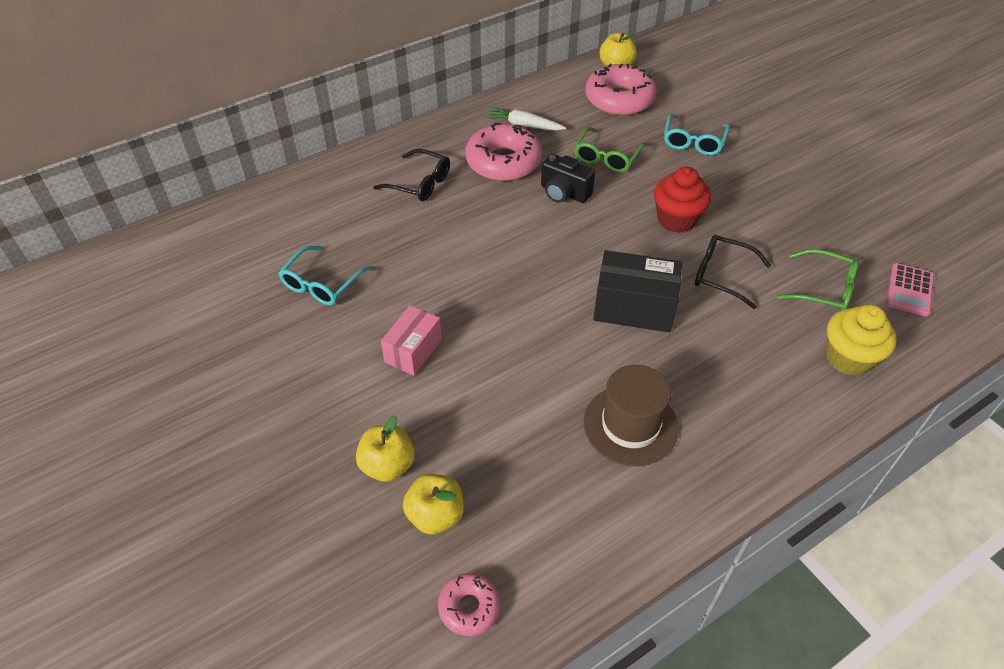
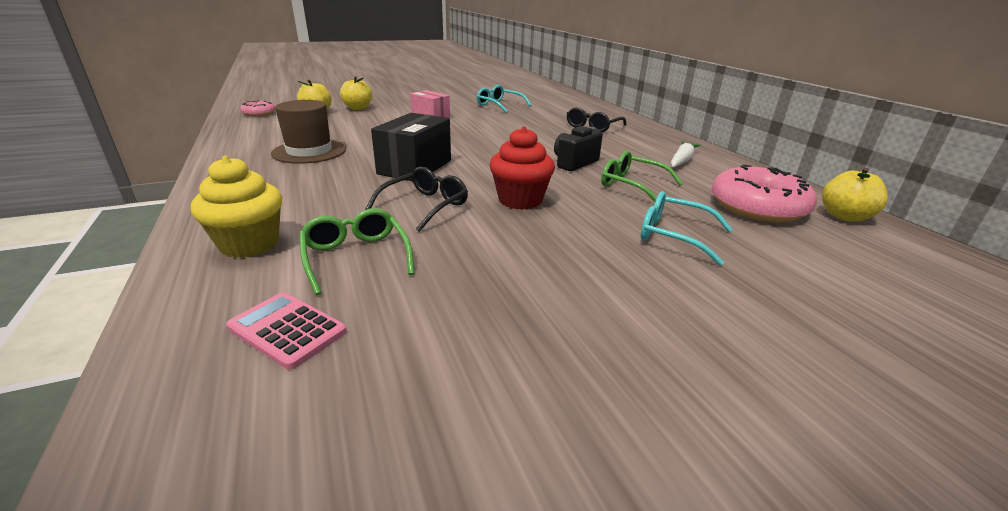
camera: 100 degrees right, 20 degrees down
pink donut [465,122,542,181] -> none
green glasses [777,249,859,311] -> green glasses turned 120 degrees clockwise [299,208,414,295]

